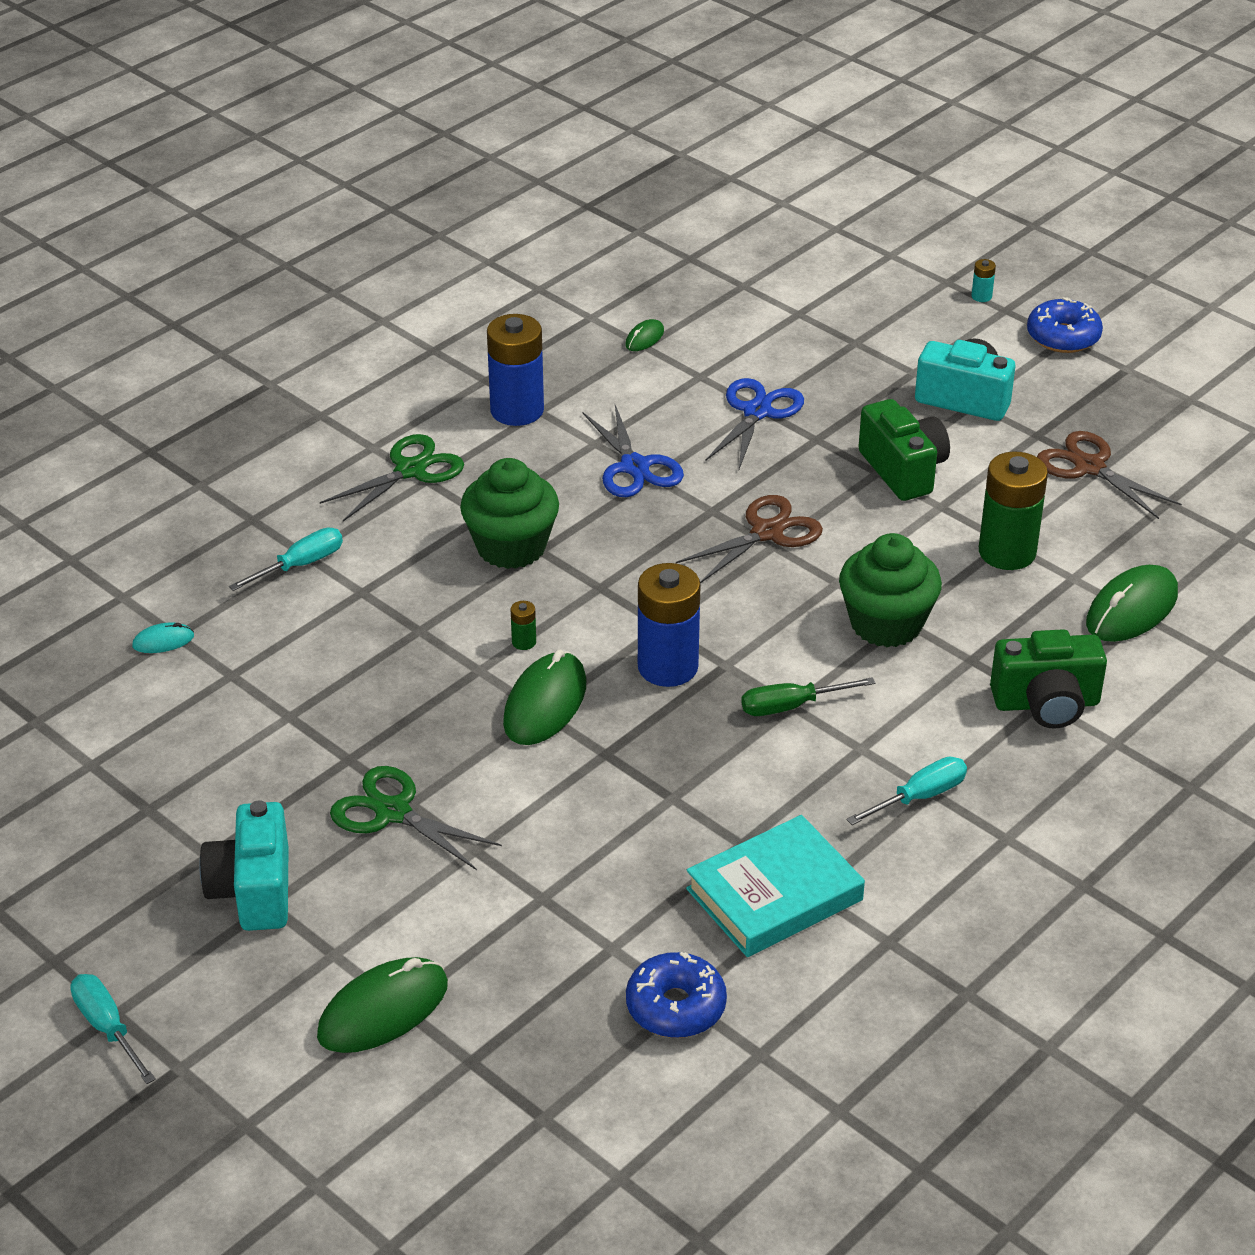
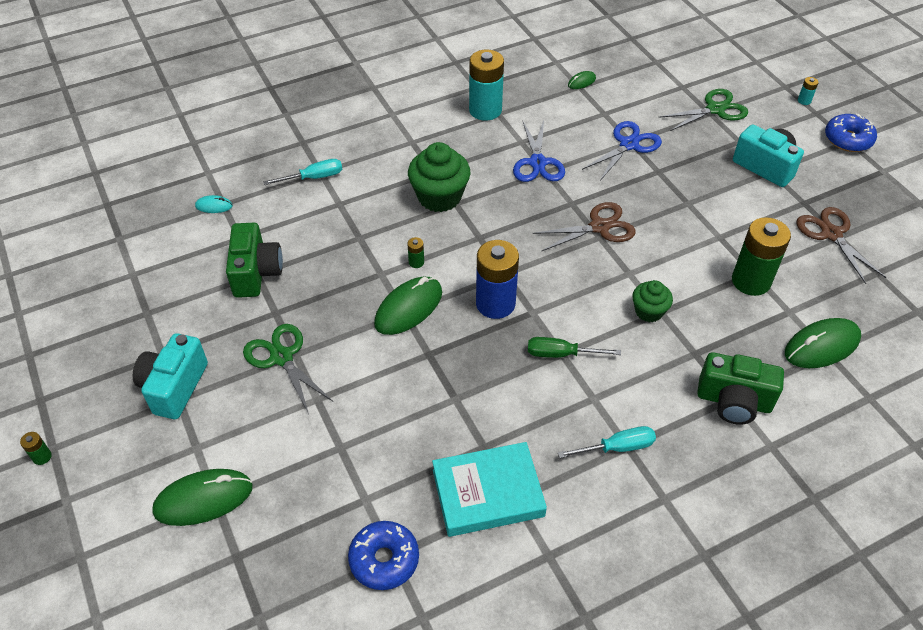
camera: 20 degrees right, 10 degrees up
turquoise screwdriver [70,974,156,1084] -> green battery [20,432,52,465]
green scissors [320,434,464,521] -> green scissors moved to [658,89,748,131]
blue battery [487,314,544,426] -> turquoise battery [469,50,504,121]
green cupcake [839,533,942,647] -> green cupcake [632,280,673,322], size x0.58
green camera [858,399,950,501] -> green camera moved to [226,223,283,298]

